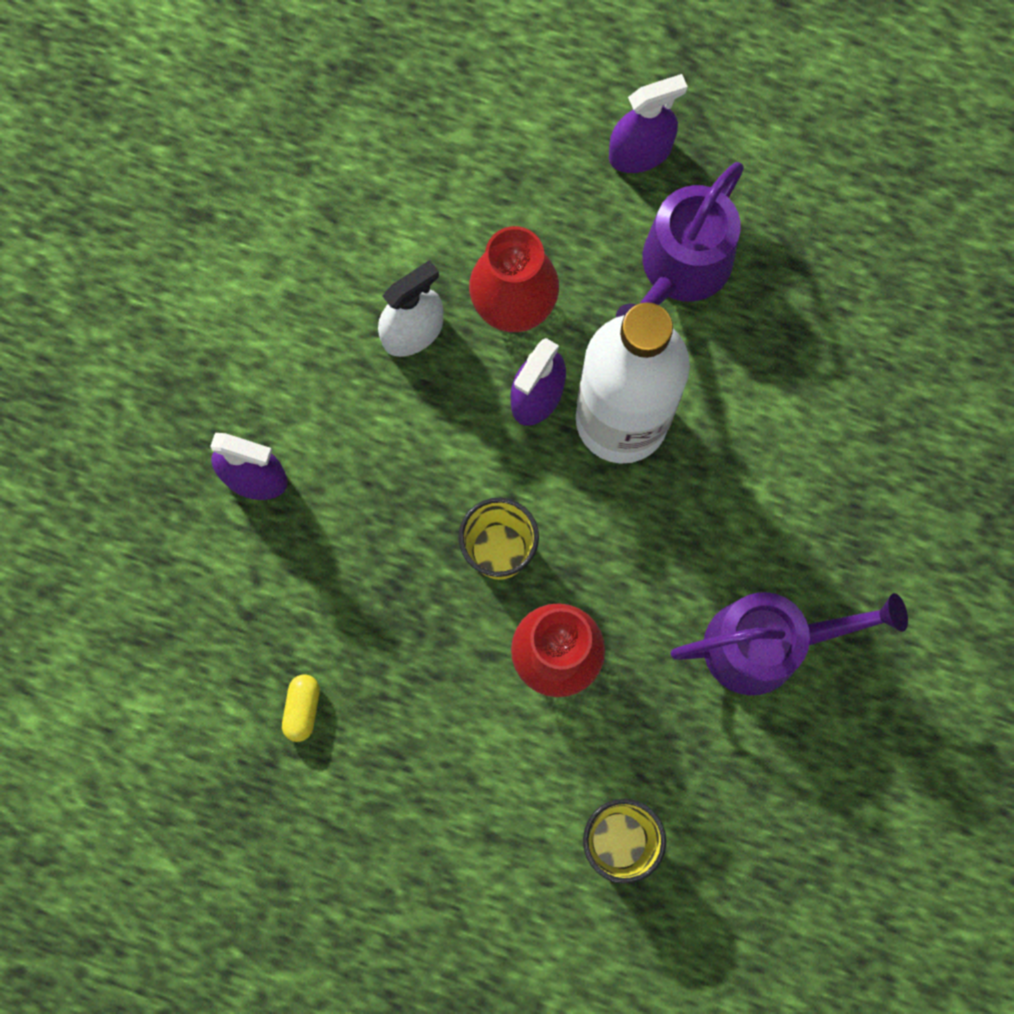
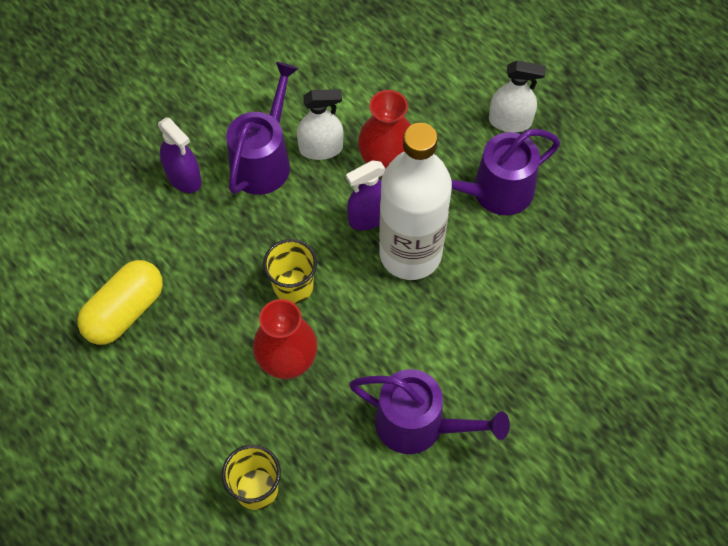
camera: 30 degrees right, 15 degrees down
yellow capsule [282,675,320,742] -> yellow capsule [77,260,163,345], size x2.20
purple spray bottle [609,74,688,173] -> white spray bottle [489,60,546,132]
none -> purple watering can [226,62,299,195]

